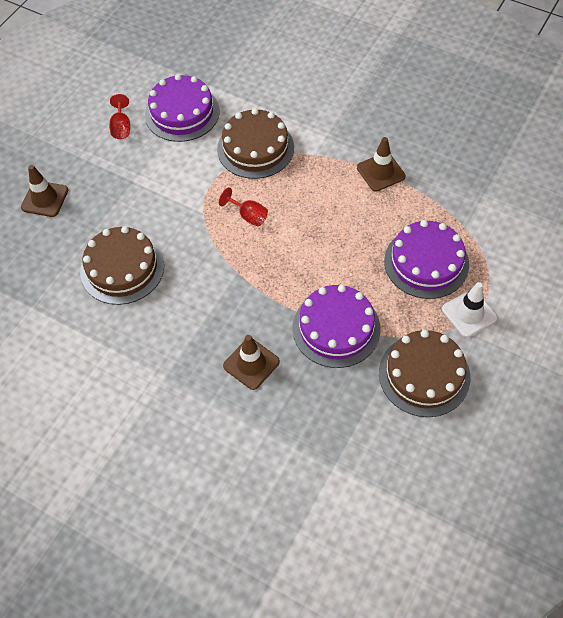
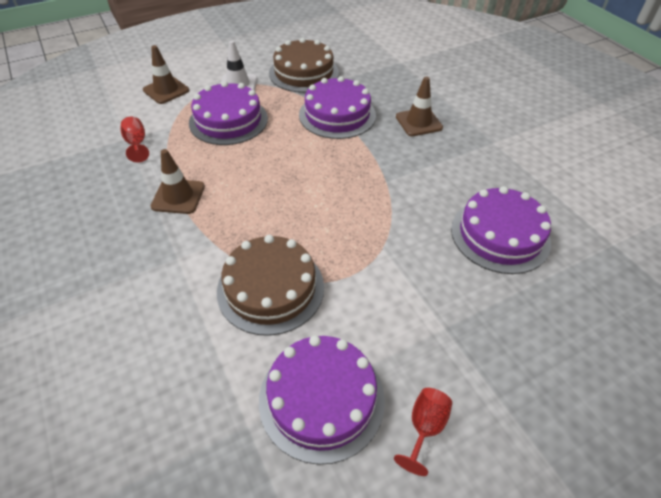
camera: 150 degrees left, 10 degrees down
brown traffic cone [21,165,68,217] -> brown traffic cone moved to [143,45,189,104]
brown cake [80,226,164,305] -> purple cake [451,186,551,274]
red goblet [219,187,268,226] -> red goblet moved to [121,116,149,162]

